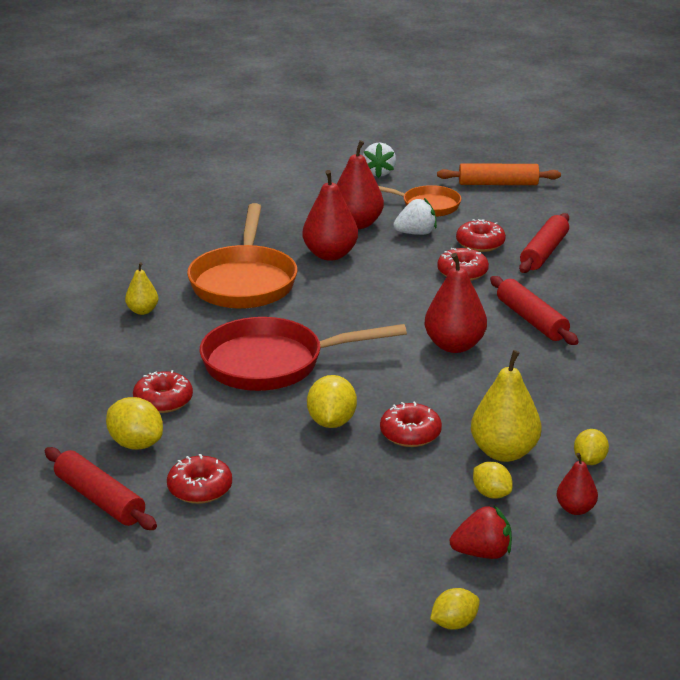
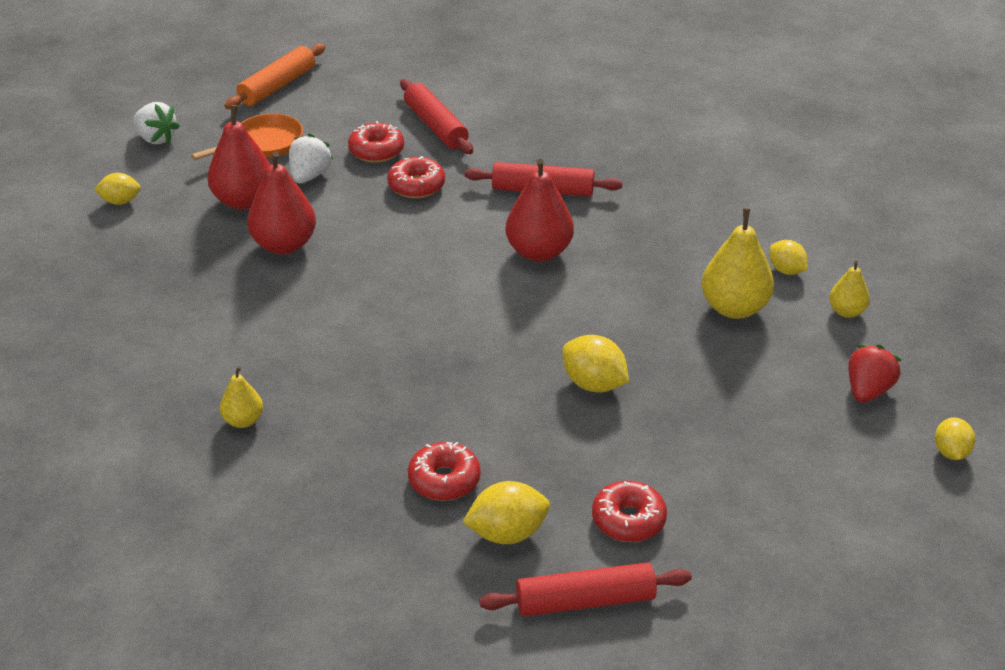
camera: 55 degrees left, 10 degrees up
orange pan [187,203,297,309] -> none
red pan [200,317,407,391] -> none
red donut [380,401,442,447] -> none
yellow lemon [473,462,513,499] -> yellow lemon moved to [94,173,141,205]
red pear [556,453,598,515] -> yellow pear [829,261,870,318]

